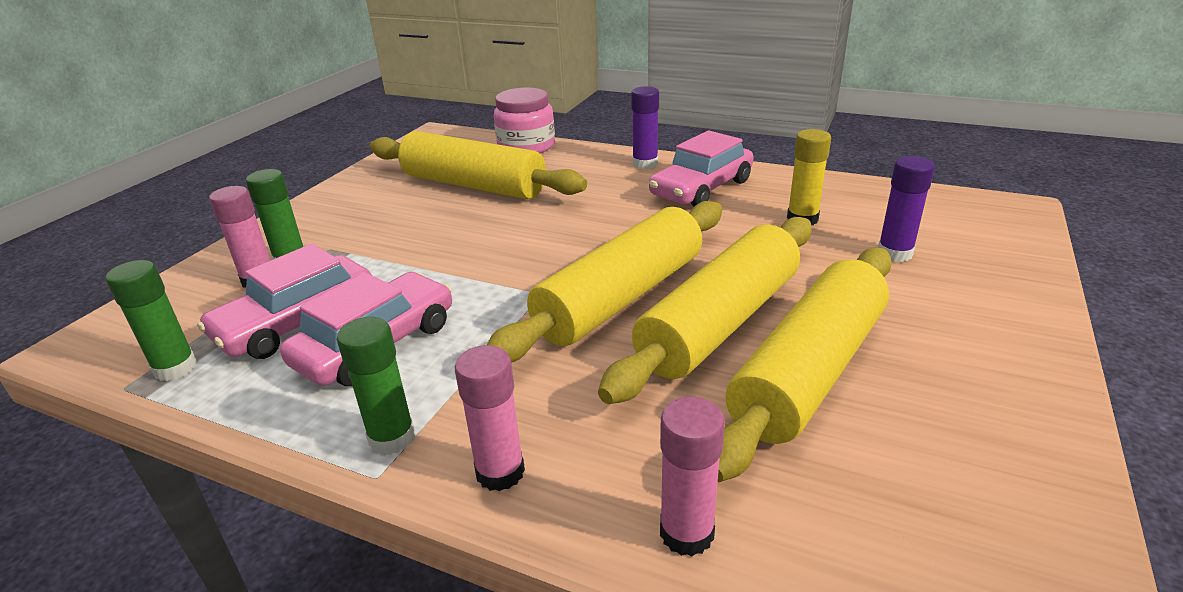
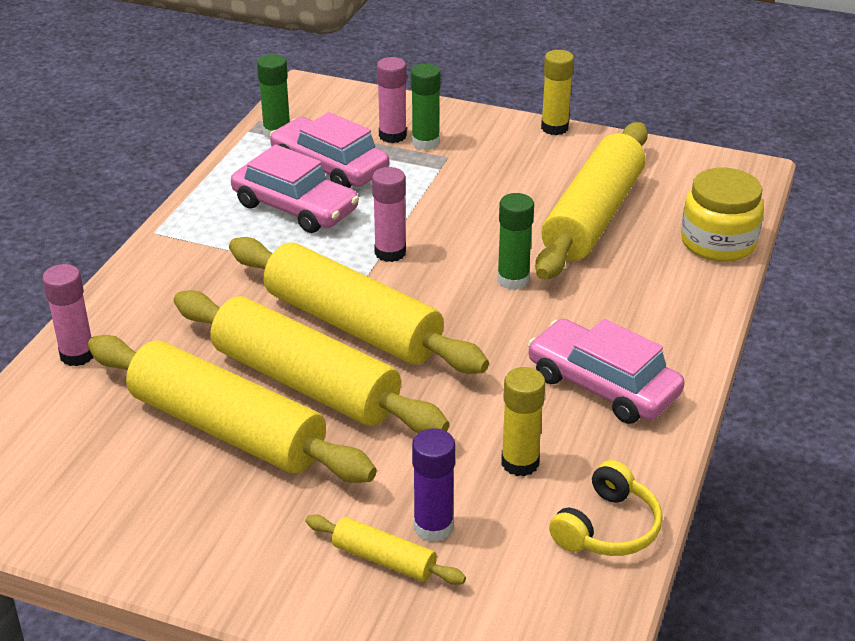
camera: 85 degrees right, 5 degrees up
green glue stick [337,317,415,455] -> green glue stick moved to [497,193,534,290]
pink glue stick [455,345,525,491] -> pink glue stick moved to [372,167,406,262]
pink jar [494,88,555,153] -> yellow jar [681,168,764,262]
purple glue stick [631,86,659,169] -> none
none -> yellow rolling pin [305,514,466,585]
none -> yellow glue stick [541,50,574,135]
none -> yellow headphones [549,460,663,556]

